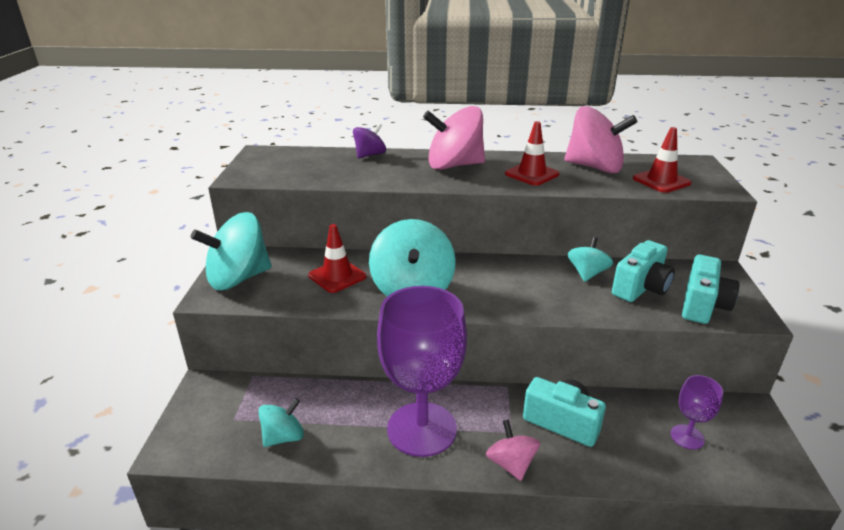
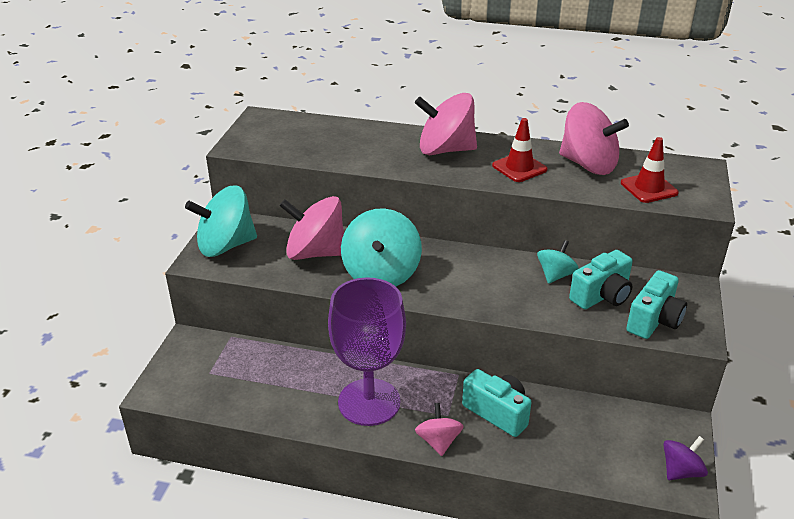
camera: 10 degrees right, 5 degrees up
turquoise spinning top [258,398,304,447] -> none
red traffic cone [308,224,366,293] -> pink spinning top [279,196,344,260]
purple spinning top [353,123,386,158] -> purple spinning top moved to [663,436,708,480]
purple goblet [671,375,723,450] -> none

